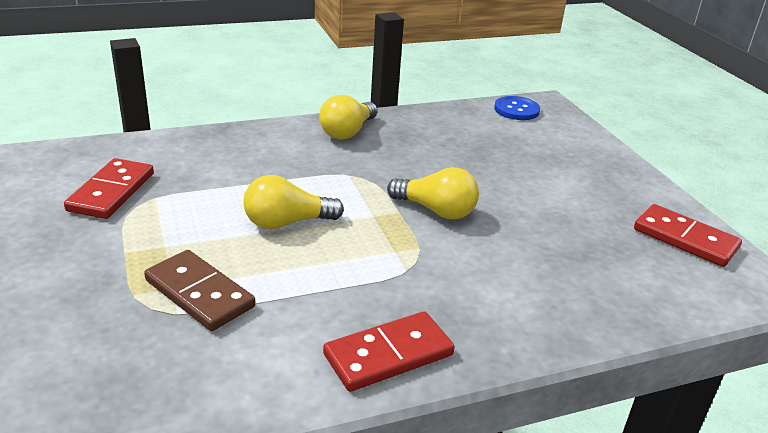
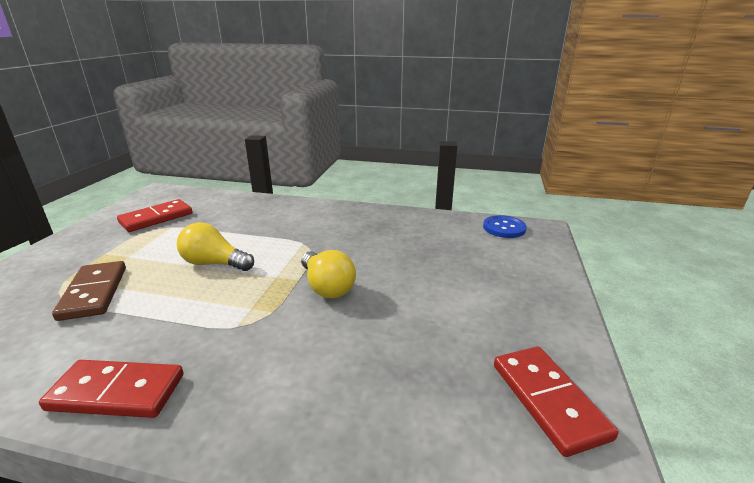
camera: 35 degrees right, 5 degrees down
yellow light bulb [319,95,378,139] -> none

